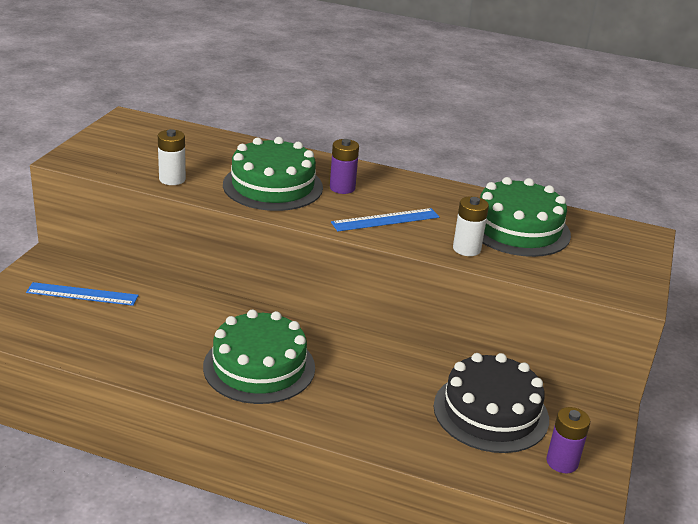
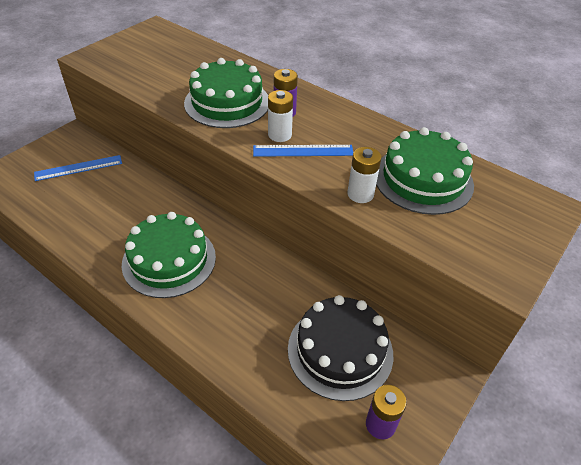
camera: 20 degrees right, 15 degrees up
blue ruler [26,282,139,306] -> blue ruler turned 45 degrees counterclockwise [34,155,122,181]
white battery [158,129,186,185] -> white battery moved to [268,90,293,142]

